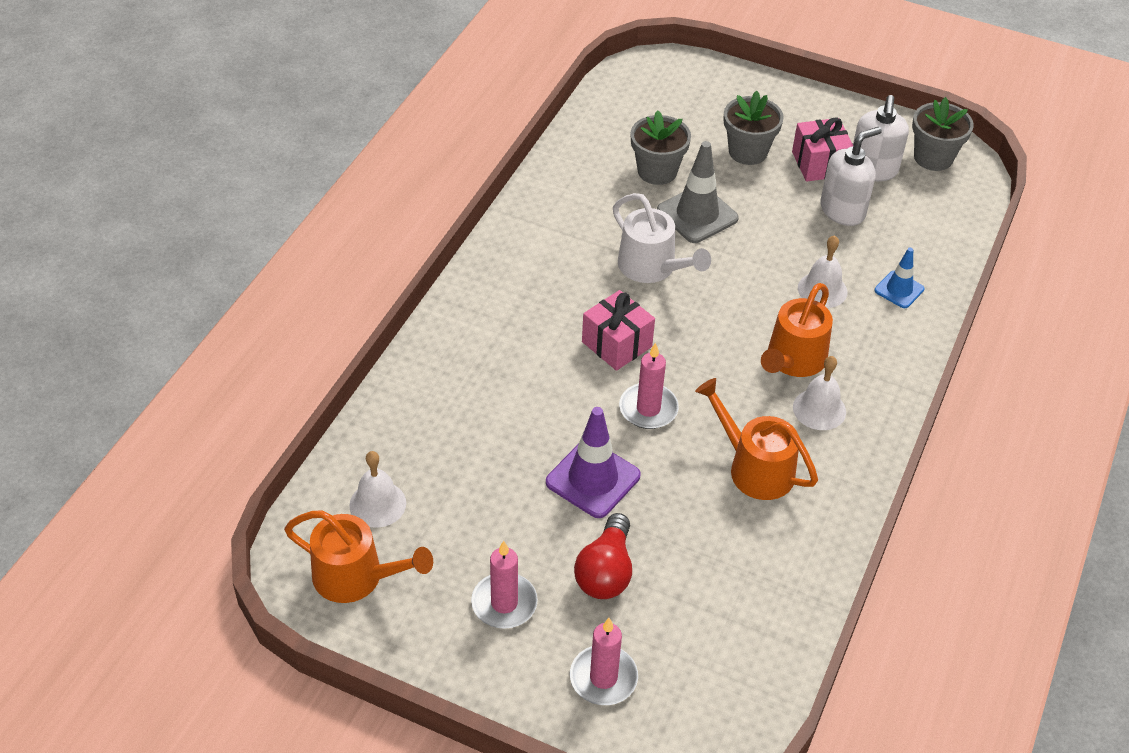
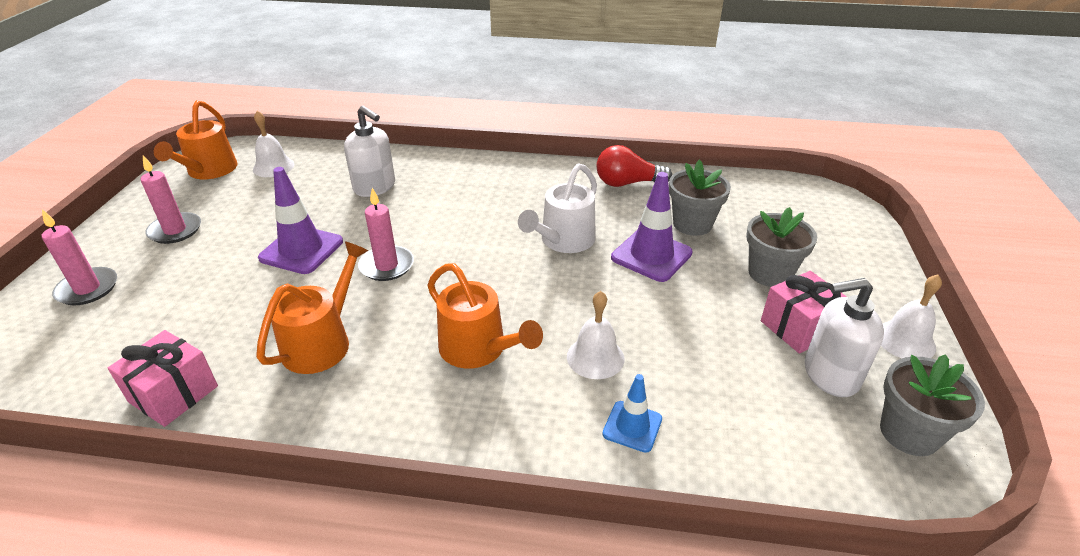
camera: 75 degrees right, 10 degrees down
red light bulb [574,513,632,599] -> red light bulb moved to [596,145,672,187]
pink gift [582,290,655,371] -> pink gift moved to [107,330,218,427]
grey traffic cone [657,141,739,243] -> purple traffic cone [611,172,693,282]
orange watering can [761,283,833,377] -> orange watering can turned 150 degrees counterclockwise [427,263,543,369]
white bell [793,356,846,430] -> white bell moved to [881,274,942,358]
white soap dispenser [820,127,882,226] -> white soap dispenser moved to [344,106,395,197]

